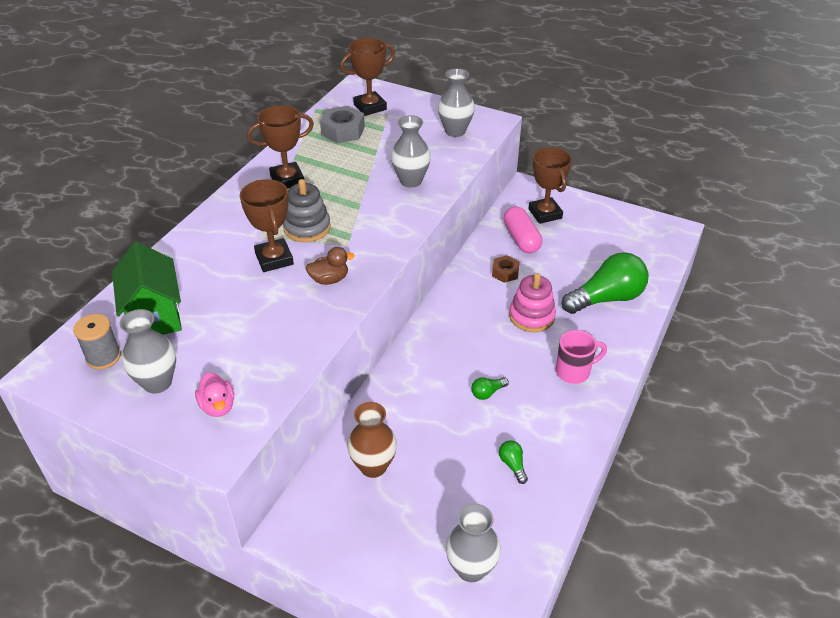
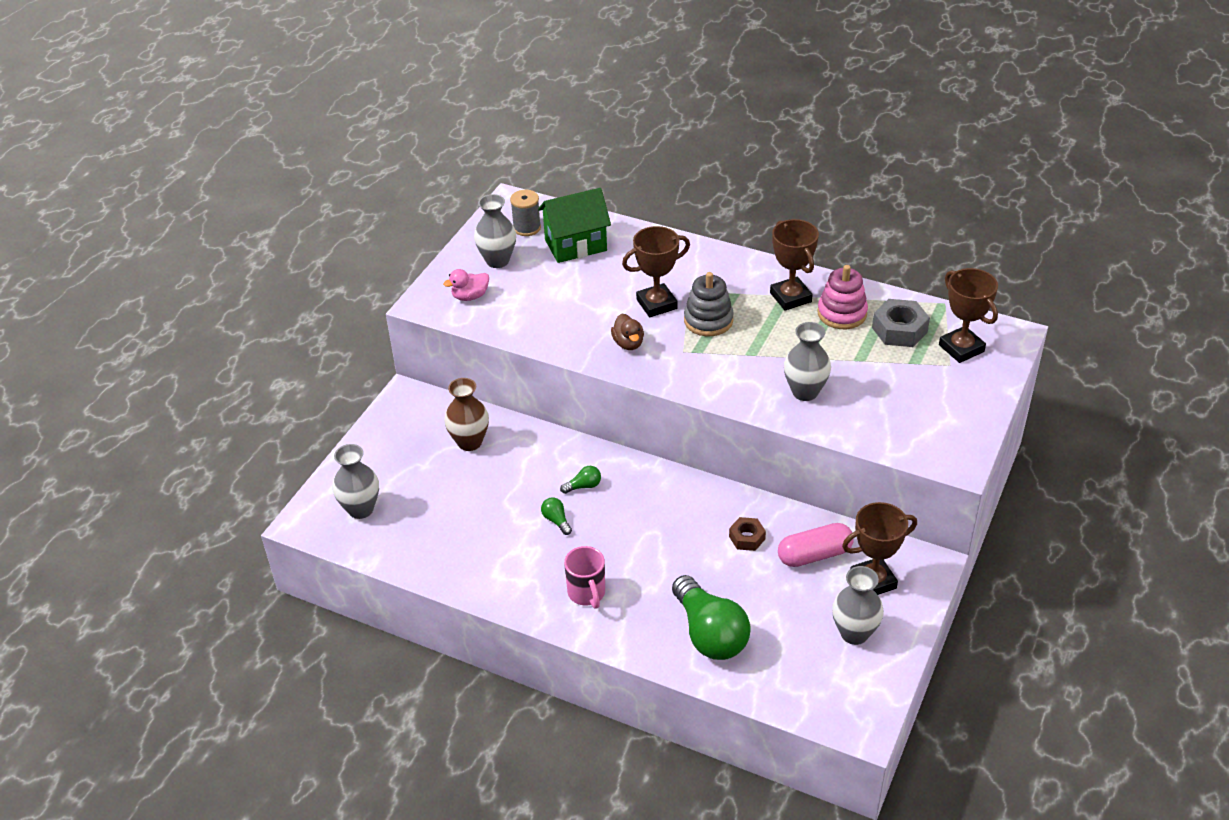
camera: 90 degrees right, 0 degrees up
grey vase [438,68,475,137] -> grey vase moved to [832,566,884,645]
green light bulb [499,440,528,484] -> green light bulb moved to [560,466,601,494]
pink stacking toy [509,273,556,332] -> pink stacking toy moved to [817,265,868,329]

